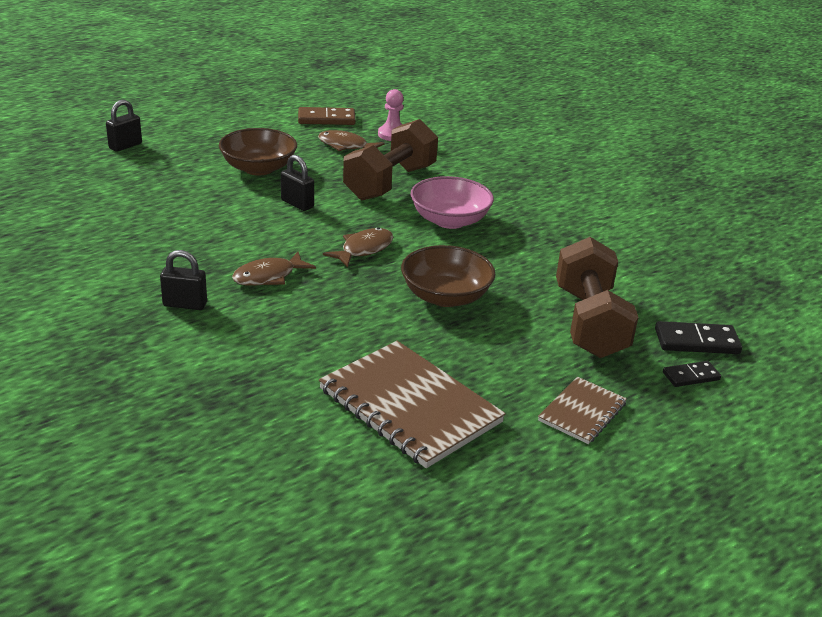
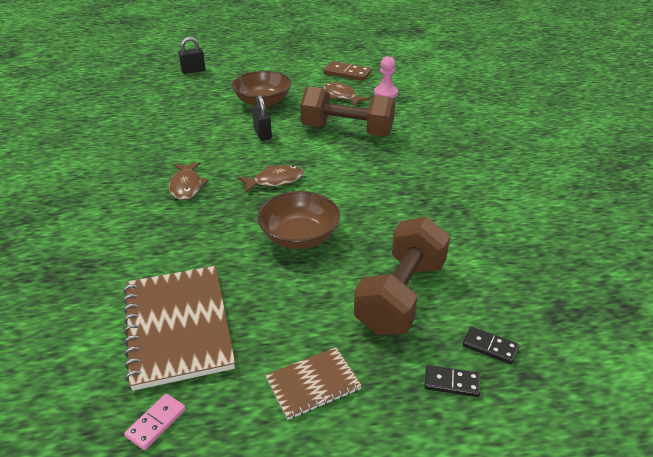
camera: 30 degrees right, 5 degrees up
black padlock [160,250,207,310] -> none
brown fish [232,252,316,286] -> brown fish turned 90 degrees counterclockwise [169,162,209,200]
brown dumbbell [343,119,438,200] -> brown dumbbell turned 45 degrees clockwise [300,86,395,137]
pink bowl [411,176,494,229] -> none
black domino [655,321,742,354] -> black domino [462,327,519,364], size x0.63
none -> pink domino [124,394,186,450]

